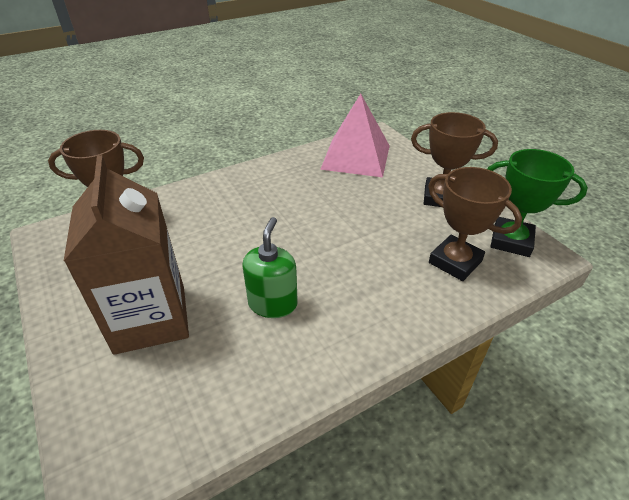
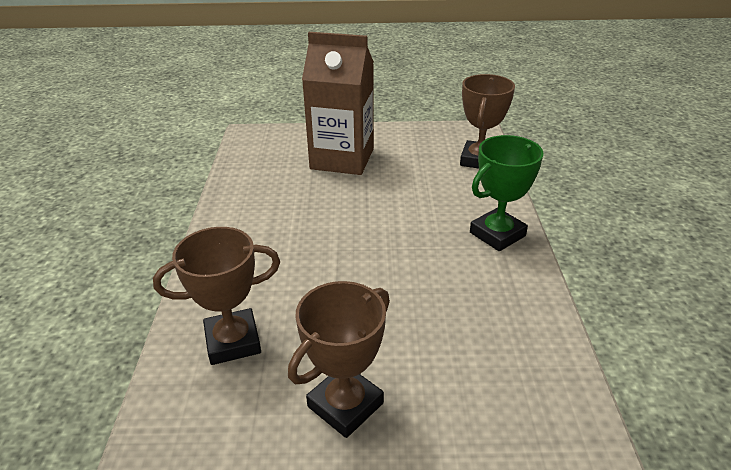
camera: 120 degrees right, 5 degrees down
green soap dispenser [242,217,298,318] -> none
pink pyramid [320,94,390,177] -> none
green trophy [488,149,588,257] -> green trophy moved to [470,135,544,251]

